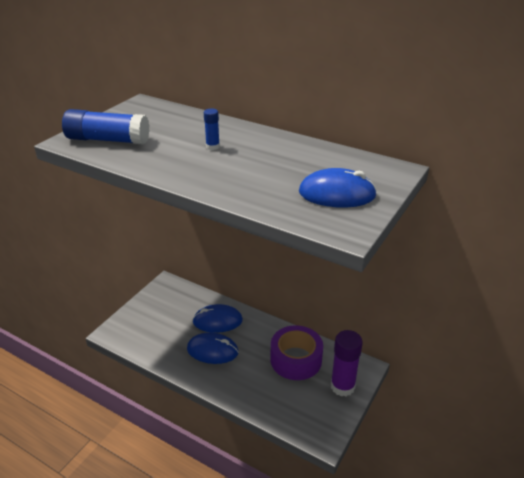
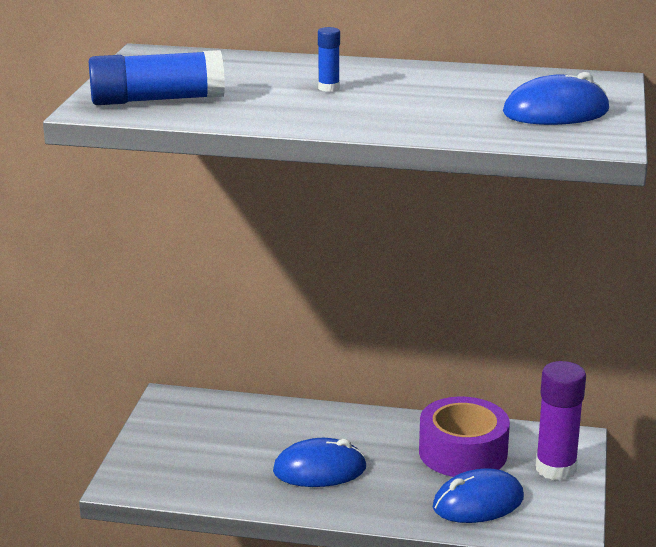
camera: 20 degrees left, 10 degrees down
blue mouse [192,304,243,333] -> blue mouse moved to [433,468,524,523]

